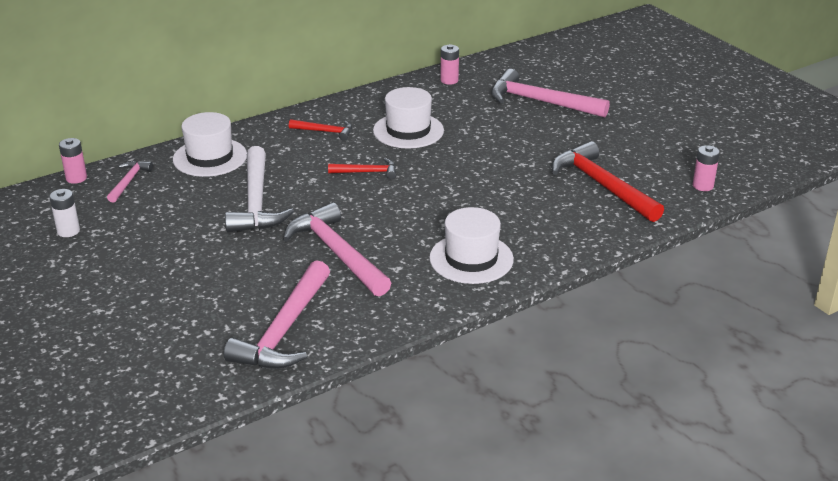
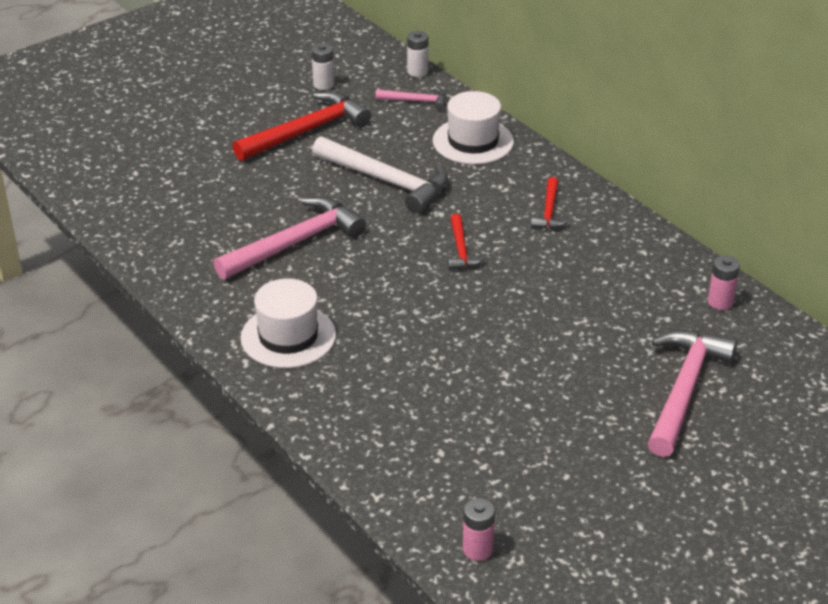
camera: 85 degrees right, 5 degrees up
pink battery [59,138,87,184] -> white battery [407,31,428,77]
pink hammer [224,260,330,369] -> none
white hammer [225,146,294,233] -> white hammer turned 135 degrees counterclockwise [312,136,448,214]
white hat [373,87,444,148] -> none
red hammer [552,141,664,222] -> red hammer moved to [232,91,371,161]

